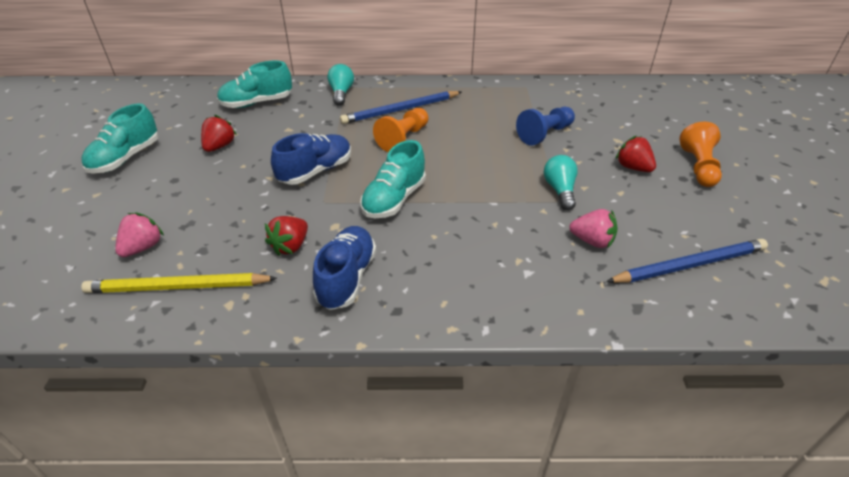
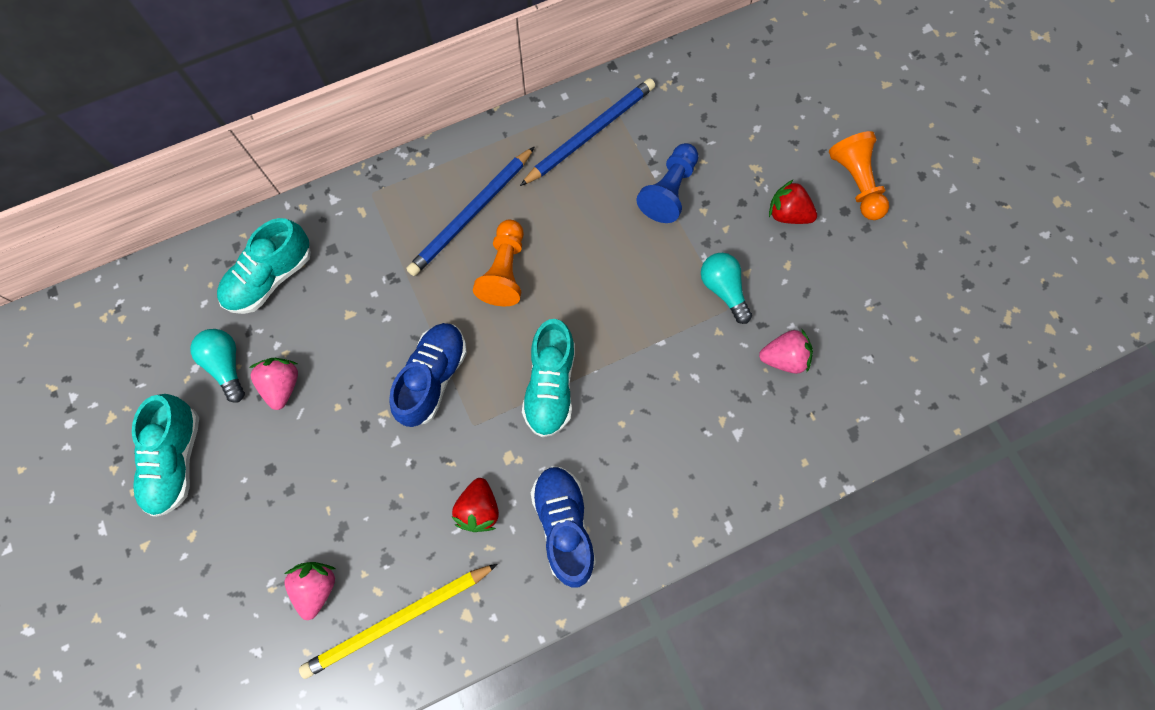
camera: 25 degrees left, 30 degrees up
red strawberry [201,115,237,152] -> pink strawberry [249,358,298,410]
turquoise light bulb [327,64,354,106] -> turquoise light bulb moved to [190,329,245,403]
blue pencil [606,239,768,283] -> blue pencil moved to [520,78,655,186]

